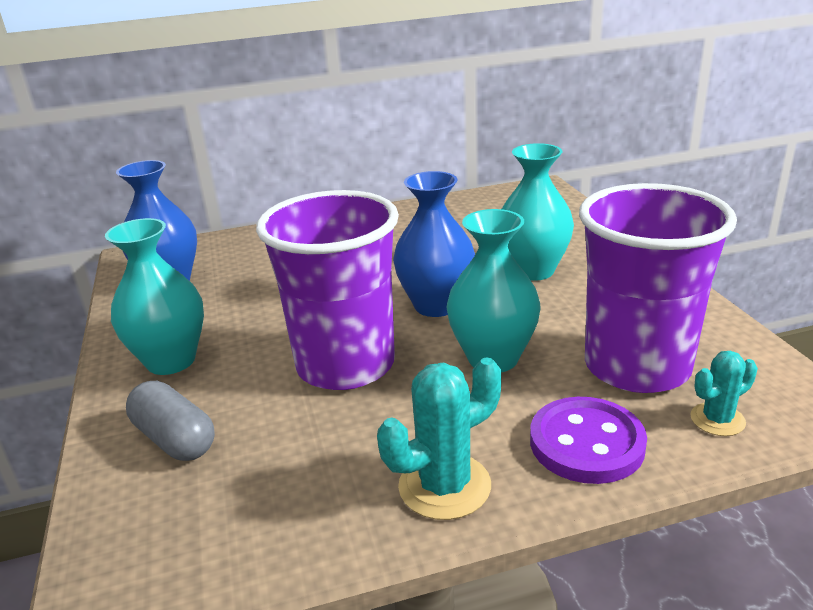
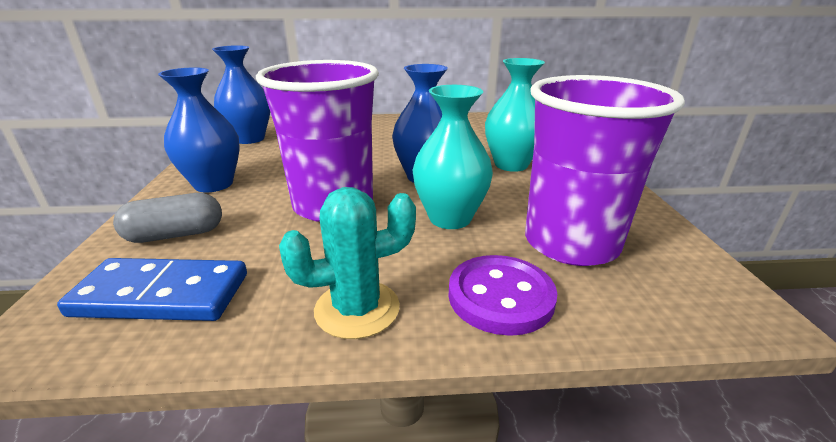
camera: 10 degrees right, 0 degrees up
turquoise vase [105,218,204,375] -> blue vase [158,67,240,193]
grey capsule [126,381,215,461] -> grey capsule turned 75 degrees counterclockwise [113,193,222,243]
turquoise cactus [690,351,758,436] -> none
none -> blue domino [57,258,247,321]

